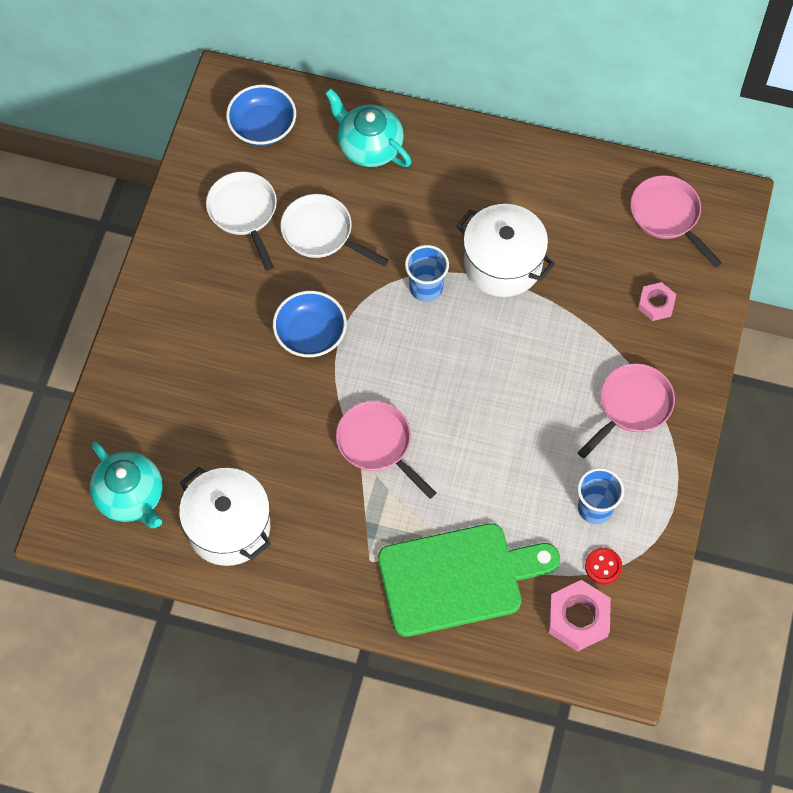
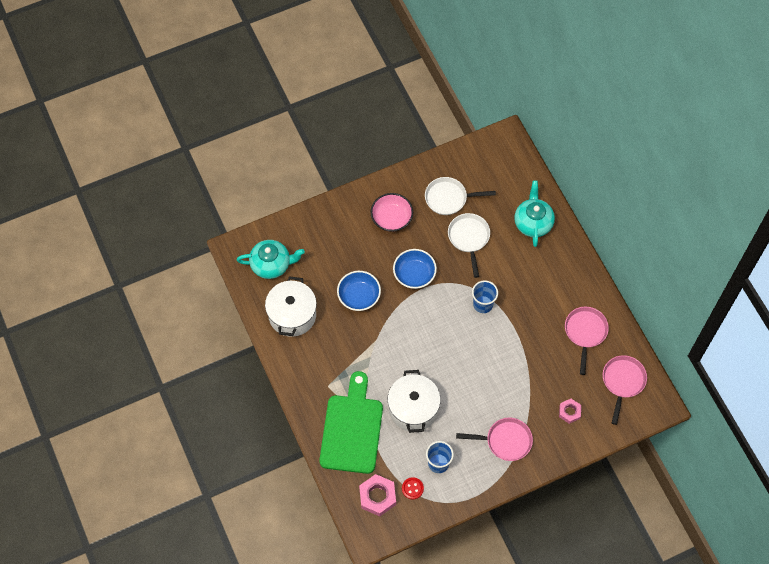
camera: 50 degrees right, 0 degrees up
turquoise teapot [90,441,163,528] -> turquoise teapot turned 105 degrees counterclockwise [237,240,305,279]
white pan [206,171,277,271] -> white pan turned 120 degrees counterclockwise [425,177,496,215]
blue bowl [226,85,296,146] -> blue bowl moved to [337,271,381,311]
pink pan [336,401,436,499] -> pink pan moved to [565,307,609,375]
green cutting board [378,523,560,637] -> green cutting board turned 120 degrees counterclockwise [319,371,383,474]
white pot [456,204,555,297] -> white pot moved to [388,370,441,433]
none -> pink bowl [370,193,413,232]

